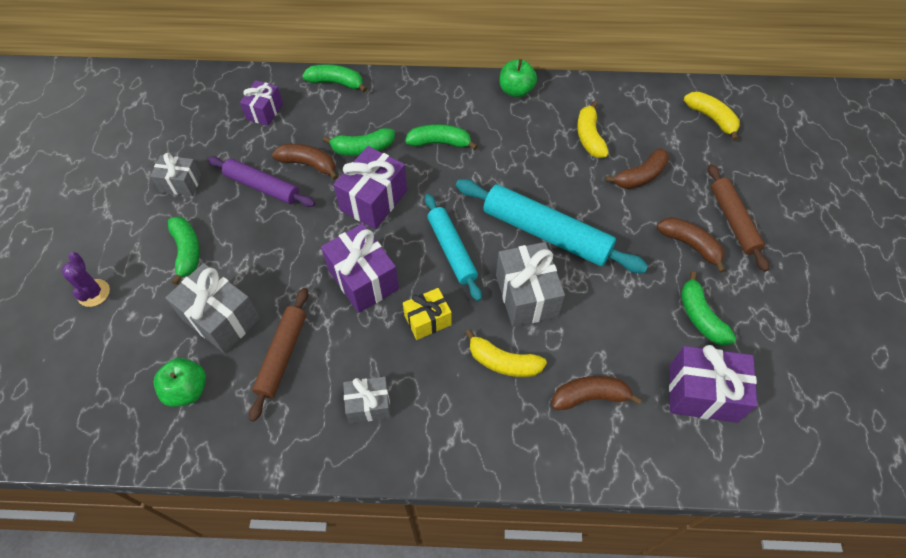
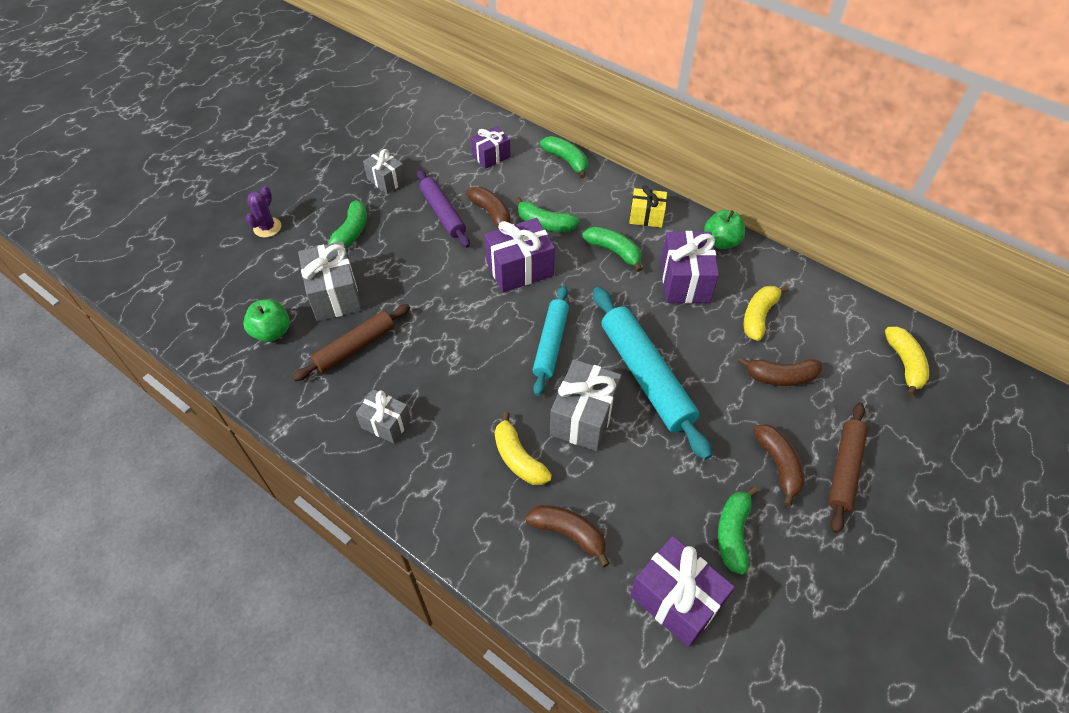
camera: 35 degrees right, 5 degrees down
purple gift [321,223,399,313] -> purple gift moved to [661,231,719,303]
yellow gift [403,288,452,340] -> yellow gift moved to [629,185,667,228]

